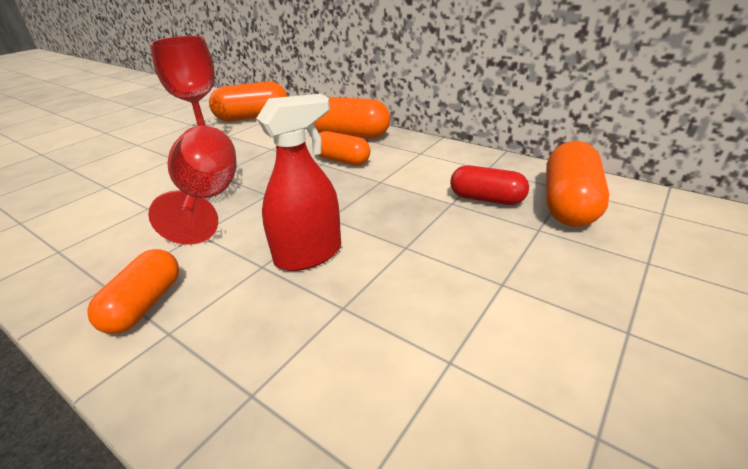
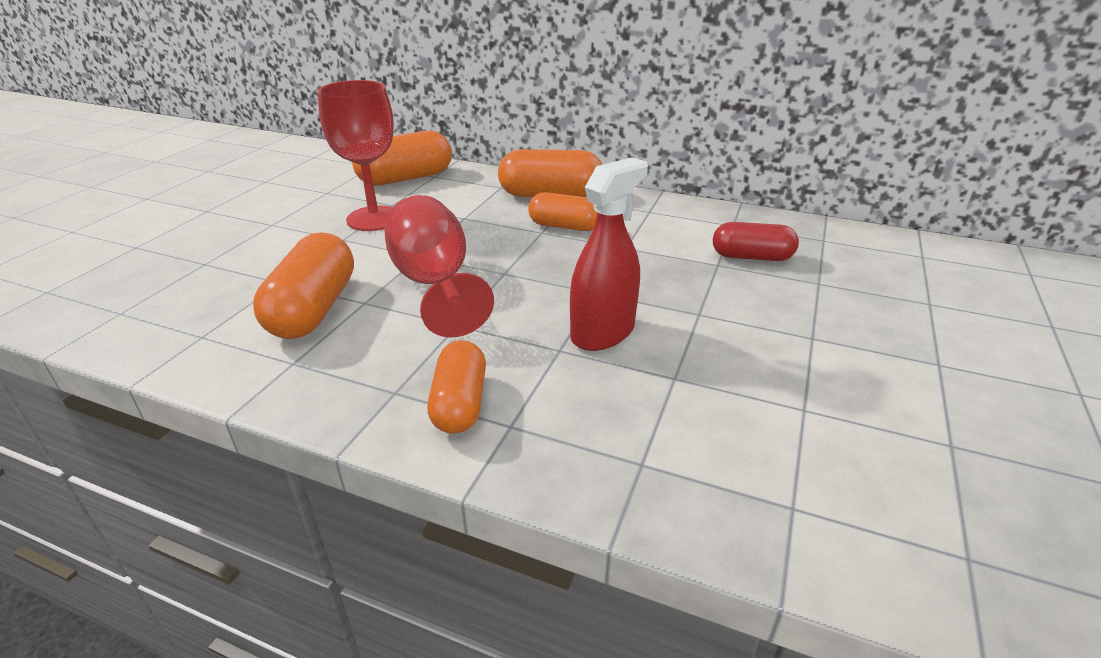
camera: 15 degrees left, 0 degrees up
orange capsule [546,141,609,227] -> orange capsule moved to [253,233,354,339]

